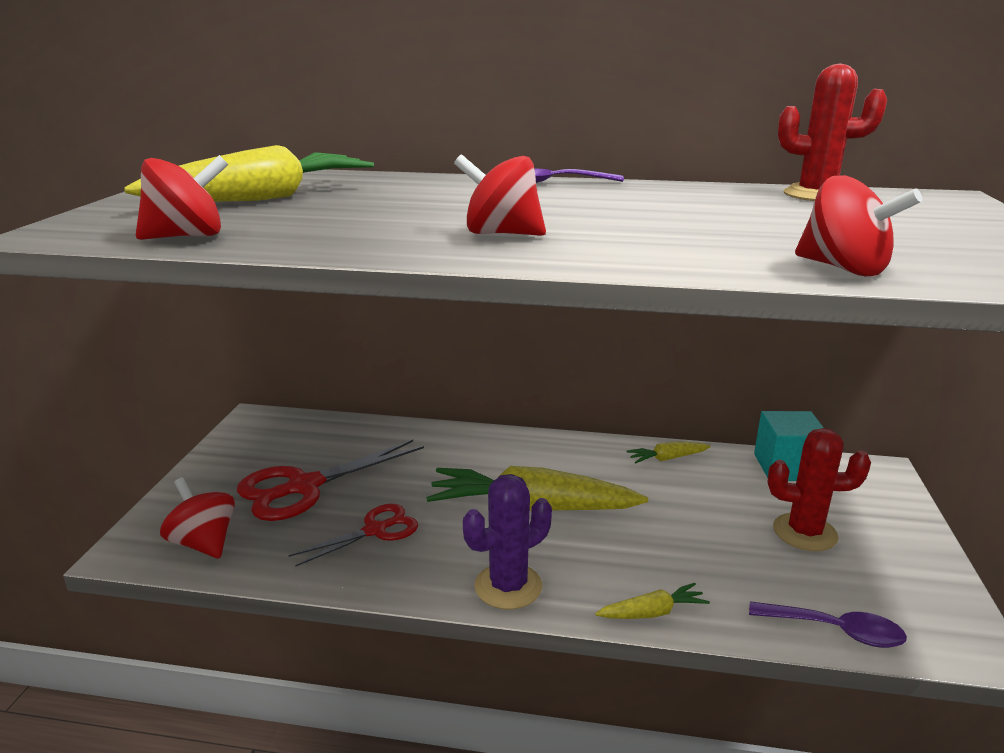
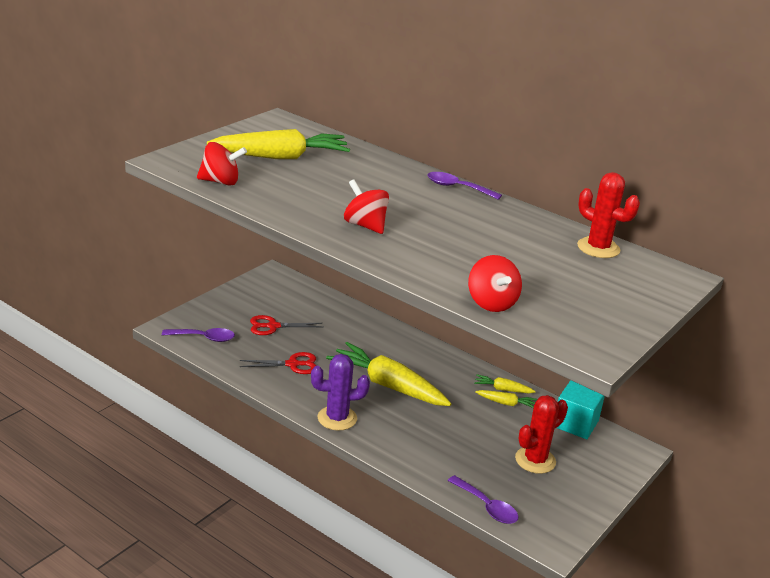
camera: 25 degrees right, 5 degrees up
red spinning top [160,478,235,558] -> purple spoon [162,328,235,342]
red scissors [237,440,424,521] -> red scissors [250,315,322,335], size x0.61
yellow carrot [595,583,710,619] -> yellow carrot moved to [475,390,538,408]
red cactus [768,428,871,551] -> red cactus turned 75 degrees counterclockwise [515,395,568,474]

